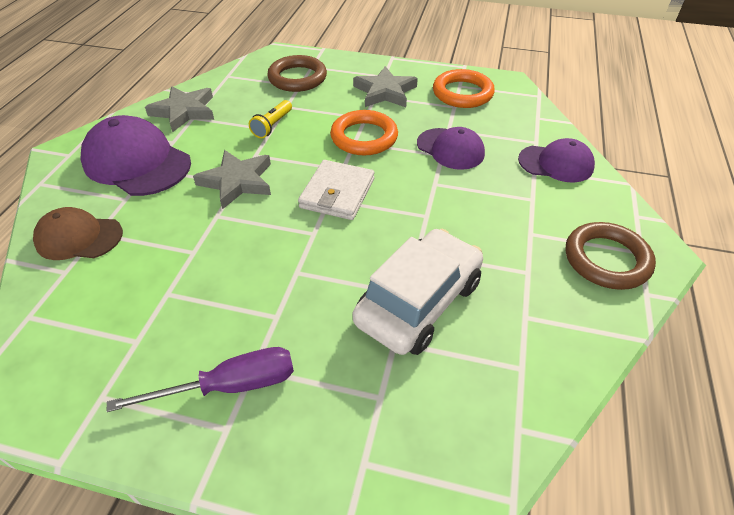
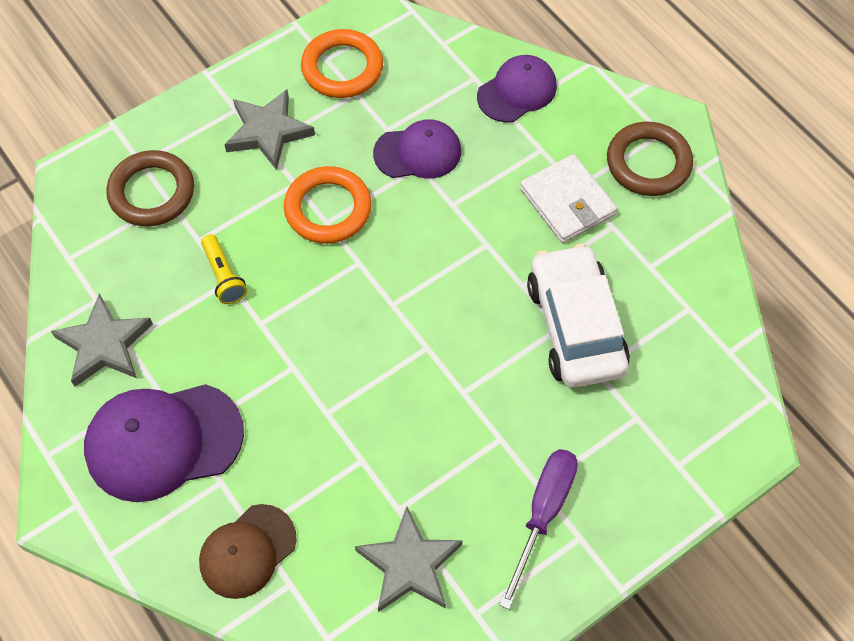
camera: 50 degrees left, 15 degrees up
grey star [193,150,271,209] -> grey star moved to [355,506,462,612]
white wallet [298,160,375,220] -> white wallet moved to [520,154,617,243]

